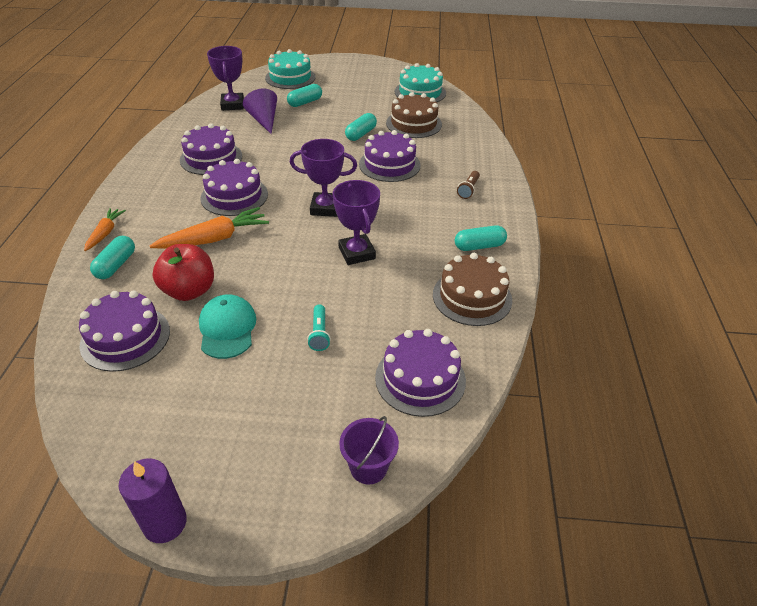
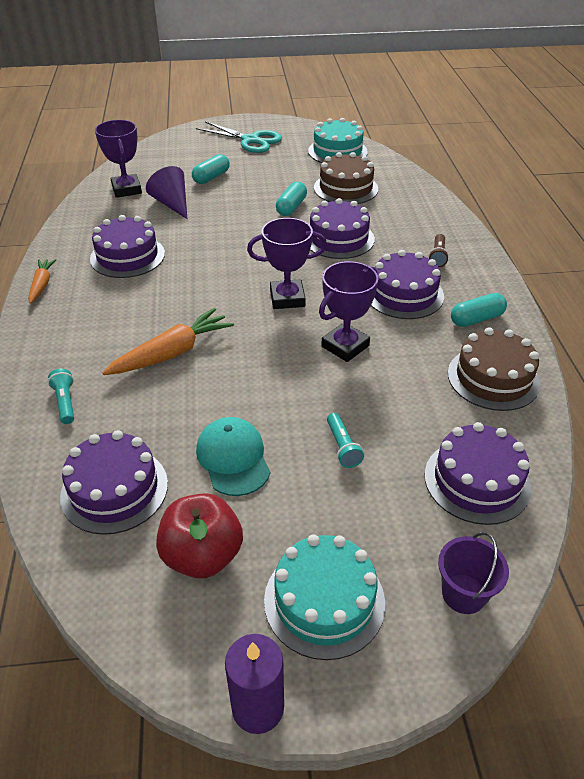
camera: 10 degrees left, 0 degrees up
orange carrot [84,208,126,251] -> orange carrot moved to [28,259,57,304]
turquoise capsule [90,236,135,279] -> turquoise flashlight [48,369,74,424]
red apple [152,244,214,301] -> red apple moved to [156,493,243,579]
purple cake [200,159,268,216] -> purple cake moved to [371,250,444,319]
turquoise cake [265,49,316,89] -> turquoise cake moved to [264,534,385,660]
purple trophy [333,180,380,265] -> purple trophy turned 75 degrees clockwise [319,261,378,362]
none -> turquoise scissors [196,121,282,153]

